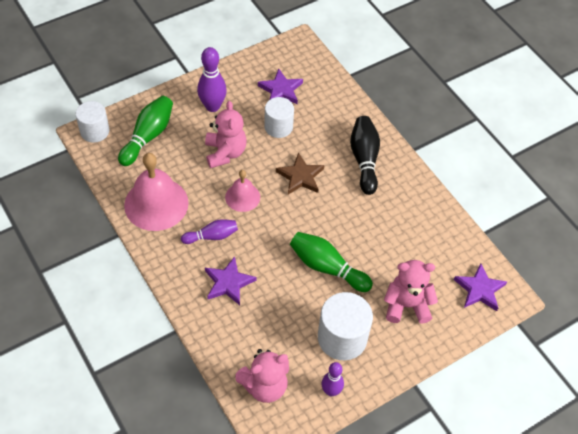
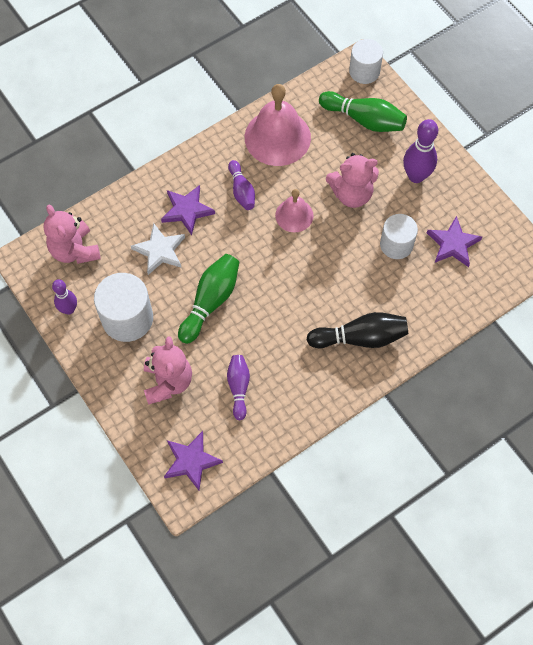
camera: 90 degrees right, 10 degrees up
brown star [276,153,324,194] -> none
none -> white star [131,223,185,275]
none -> purple bowling pin [227,355,250,420]

